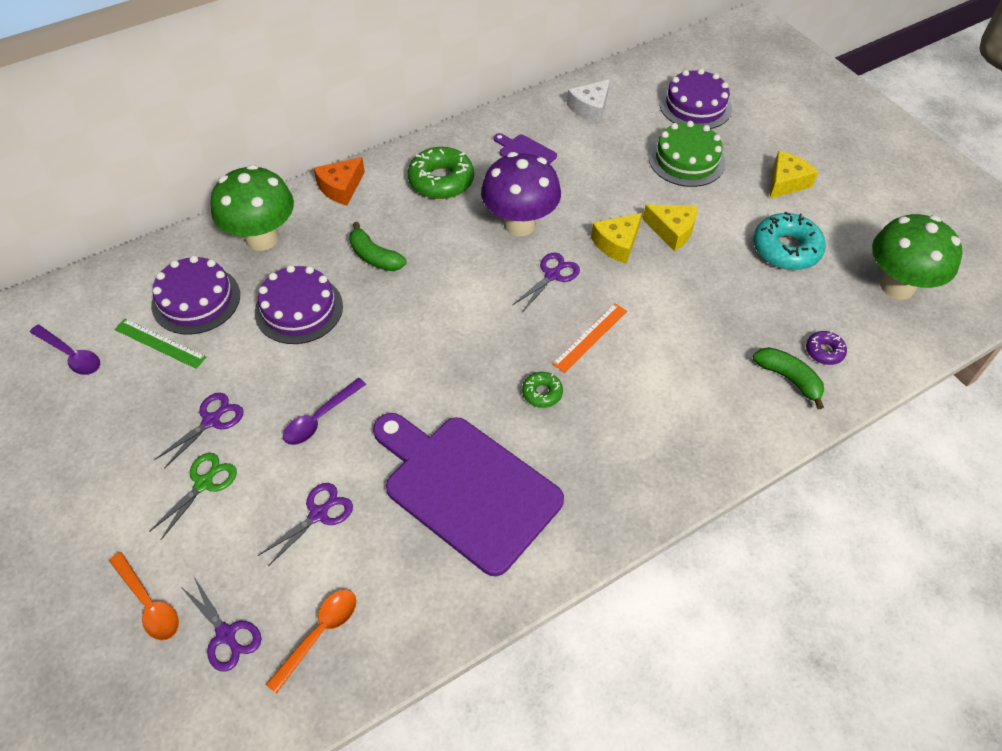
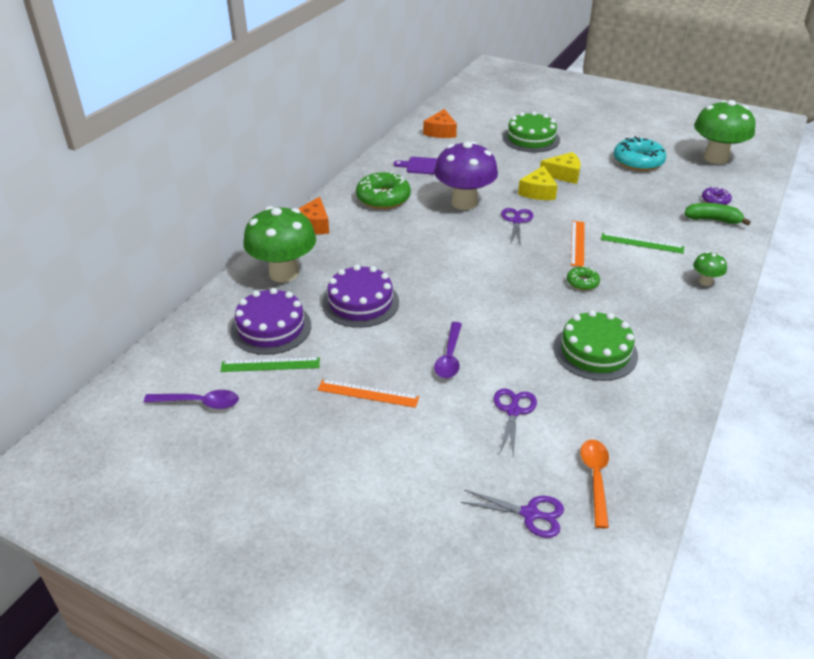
camera: 30 degrees left, 15 degrees down
orange spoon [109,552,179,640] -> none
green scissors [149,453,237,540] -> none
purple scissors [154,393,244,469] -> orange ruler [318,379,419,408]
green banana [349,222,407,271] -> none
purple cutting board [373,413,564,576] -> green cake [554,310,638,381]
white cheese [567,79,610,124] -> orange cheese [423,109,457,138]
purple cake [659,69,732,129] -> none
yellow cheese [770,151,818,199] -> none
none -> green ruler [601,233,684,254]
none -> green mushroom [693,252,727,286]

